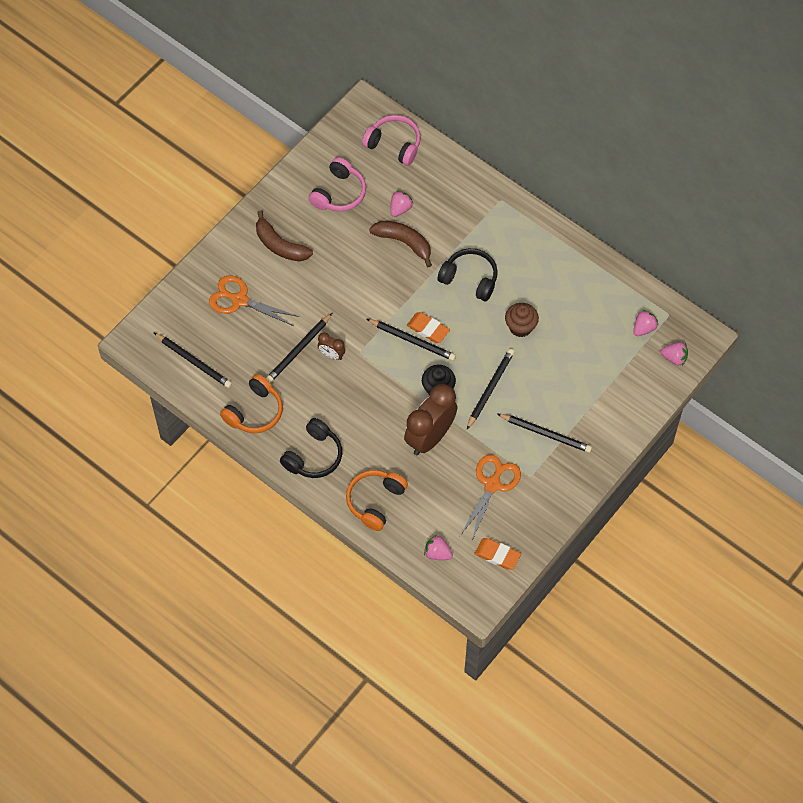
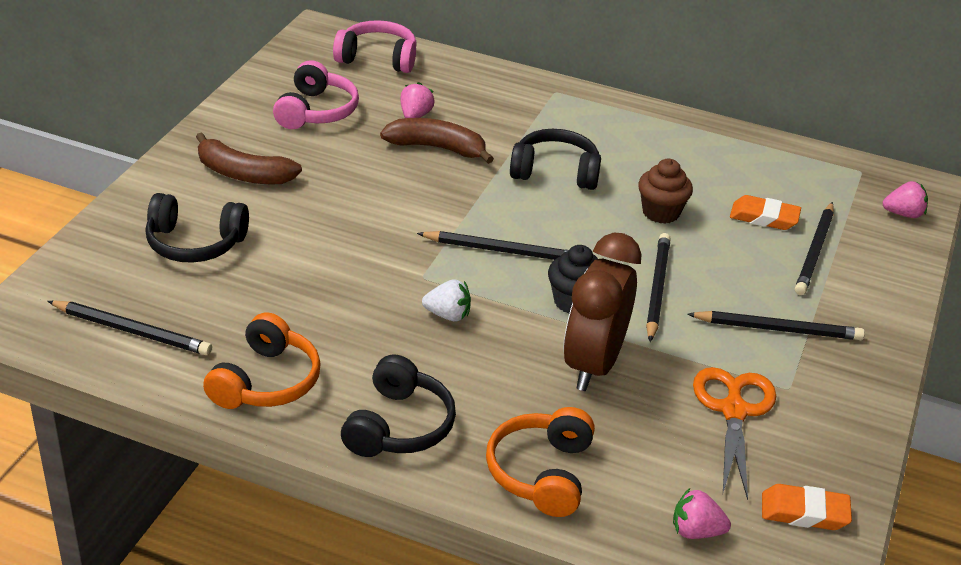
camera: 20 degrees left, 25 degrees down
orange scissors [209,276,299,326] -> black headphones [145,193,249,263]
black pencil [266,313,332,383] -> black pencil moved to [795,202,834,295]
brown clock [318,332,346,360] -> none
orange eraser [407,312,450,343] -> orange eraser moved to [730,195,801,230]
pink strawberry [633,310,658,336] -> none
none -> white strawberry [422,279,471,322]

